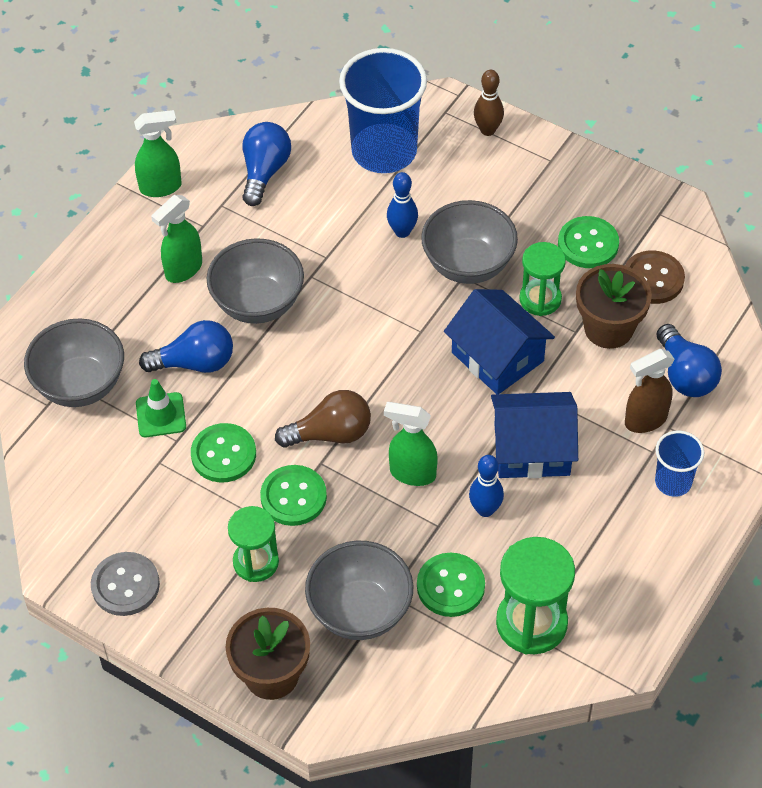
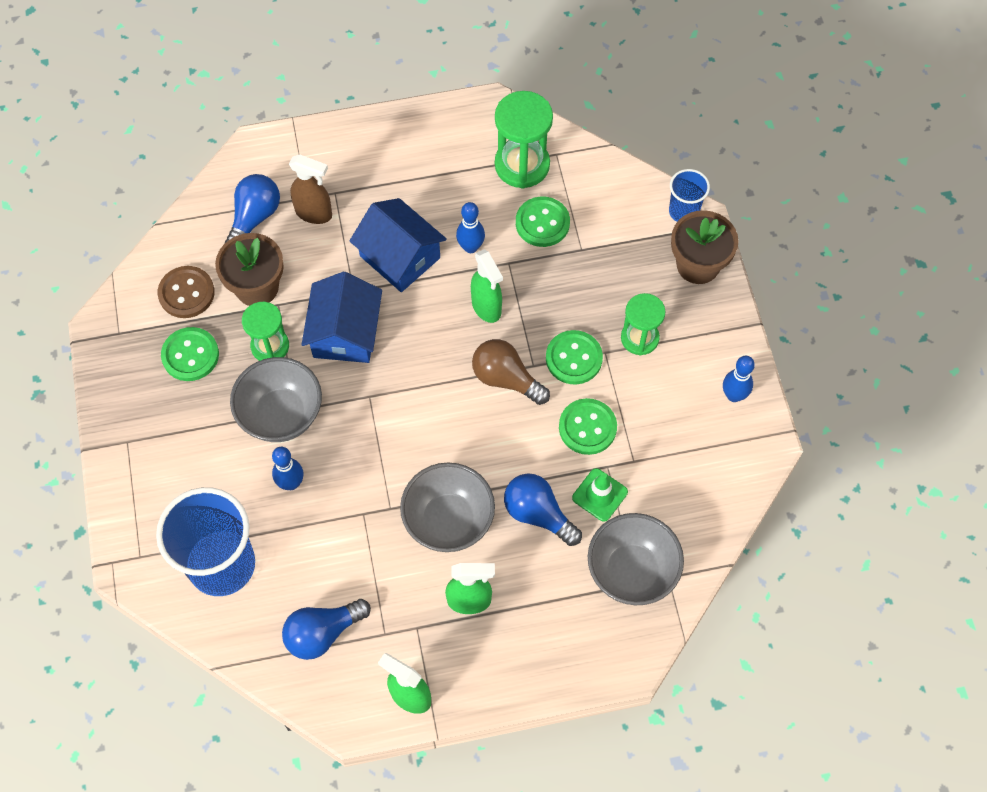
camera: 135 degrees left, 10 degrees up
grey button [91,552,160,616] -> blue bowling pin [723,356,755,402]
grey bowl [305,541,413,640] -> none
brown bowling pin [474,70,504,136] -> none
blue cup [655,430,704,497] -> blue cup moved to [669,169,710,222]

